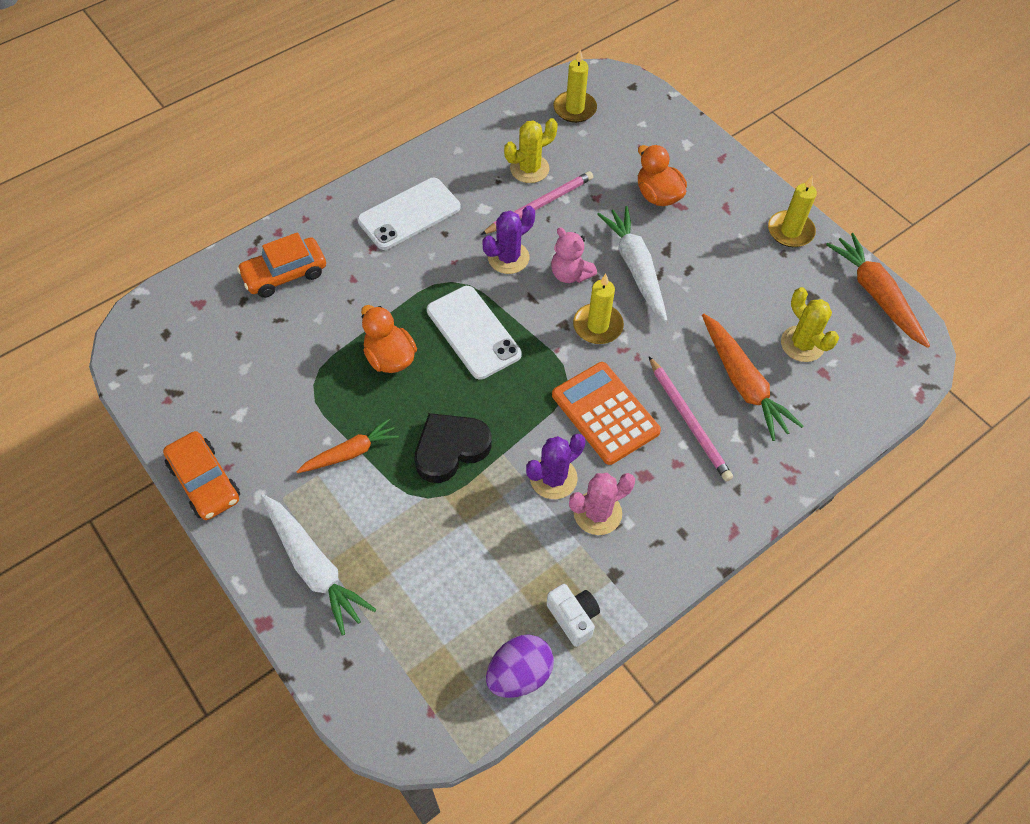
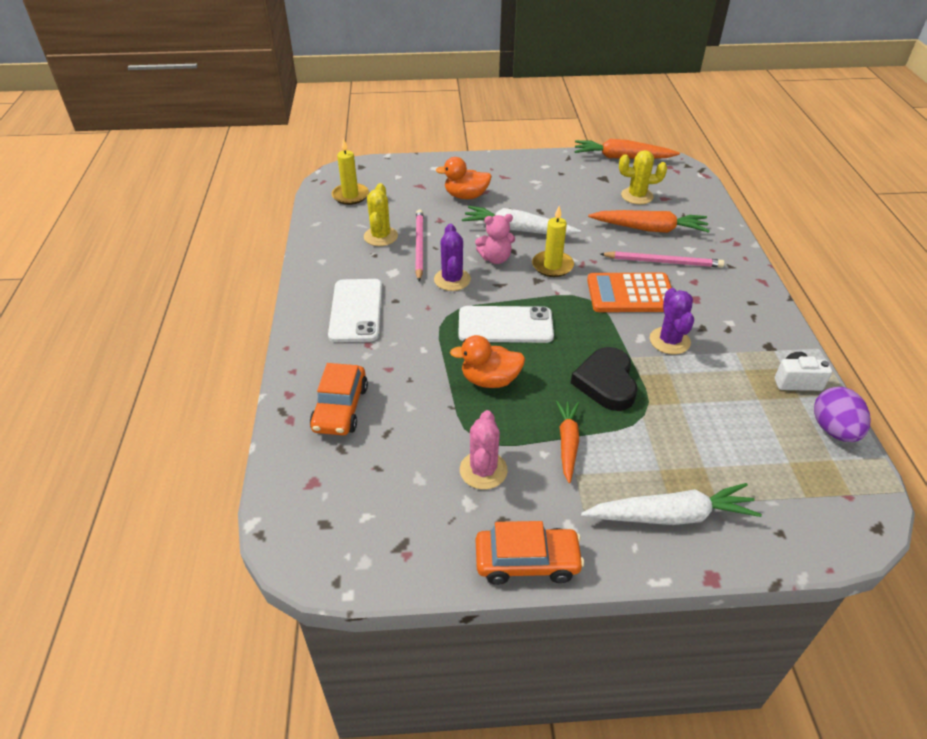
camera: 55 degrees left, 15 degrees down
pink cactus [569,473,635,535] -> pink cactus moved to [460,410,508,489]
yellow candle [768,175,817,247] -> none

